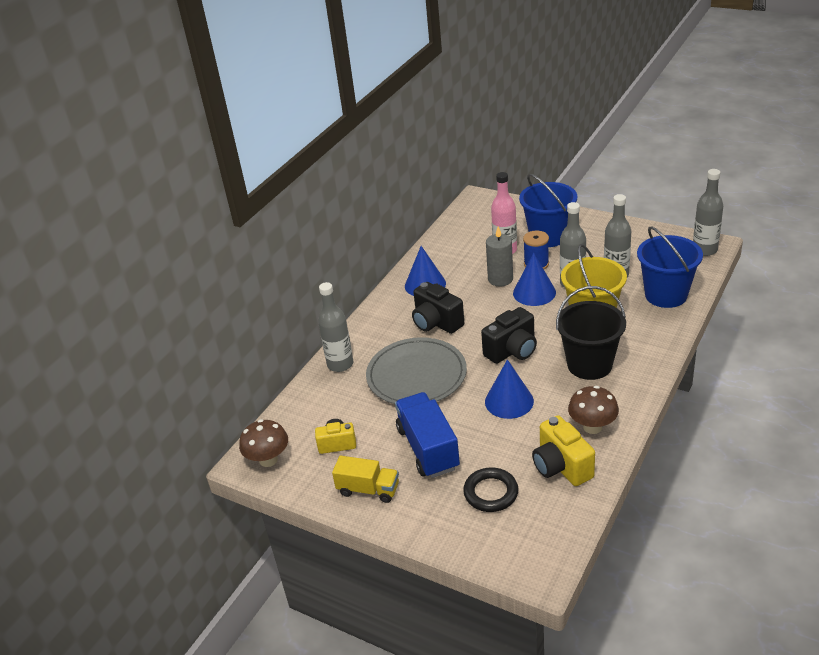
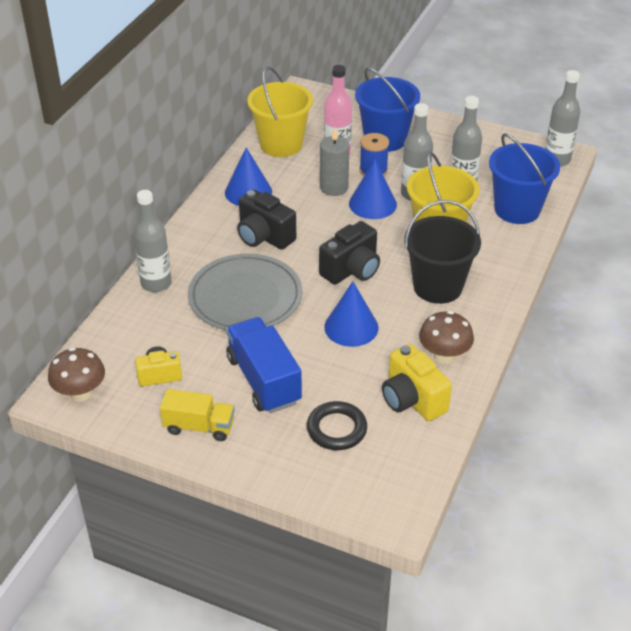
camera: 10 degrees left, 5 degrees up
none -> yellow bucket [247,66,313,157]

